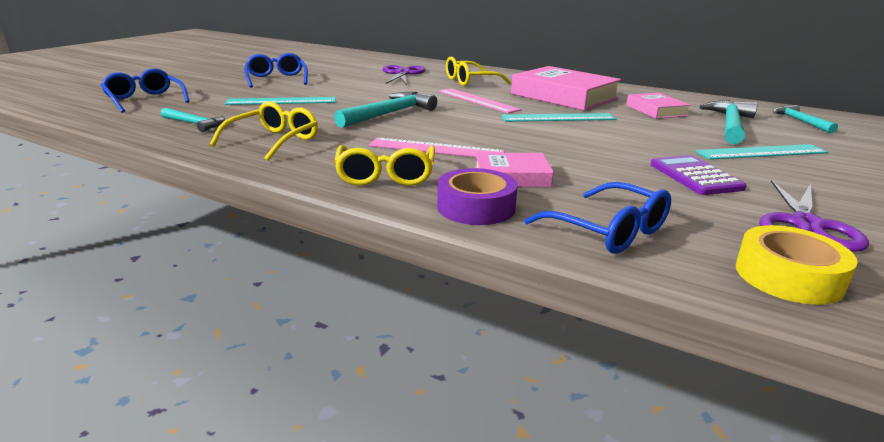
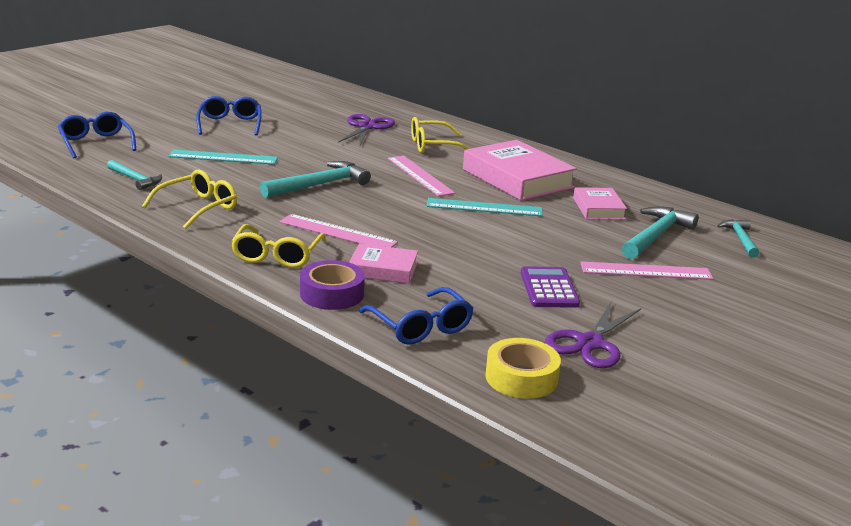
camera: 10 degrees right, 0 degrees up
turquoise ruler [695,144,828,160] -> pink ruler [580,261,713,280]

